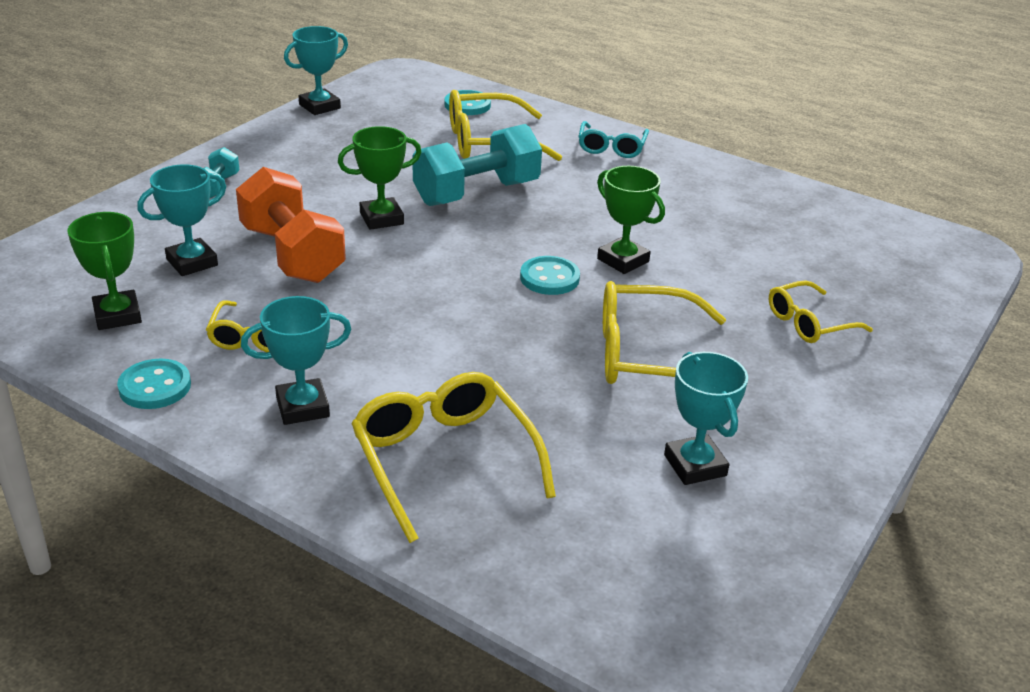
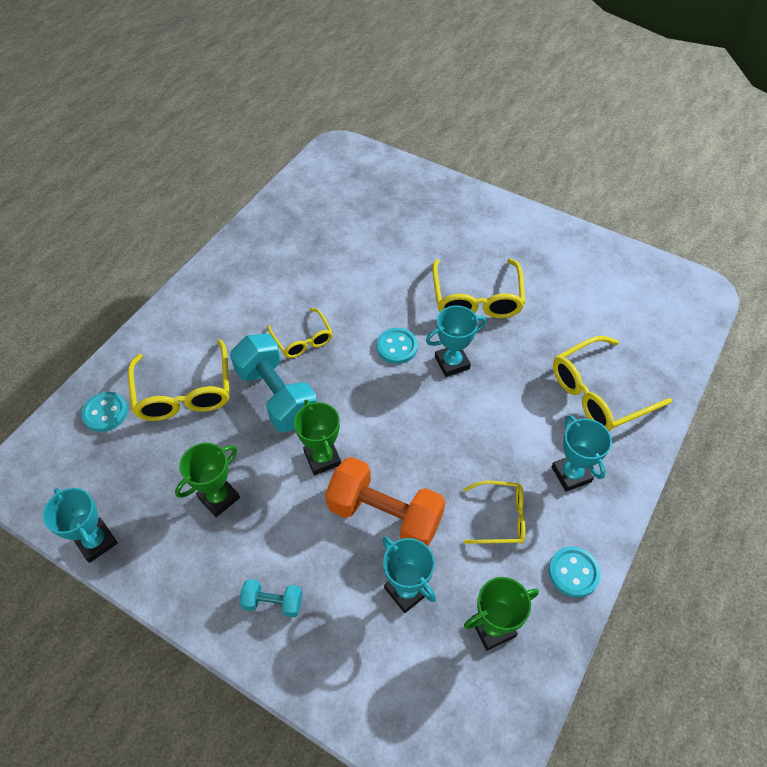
camera: 90 degrees left, 20 degrees up
orange dumbbell [236,167,346,283] -> orange dumbbell turned 60 degrees clockwise [325,457,445,546]
turquoise glasses [578,121,649,158] -> none
green trophy [597,166,665,274] -> green trophy moved to [175,443,240,517]
turquoise trophy [664,352,748,485] -> turquoise trophy moved to [426,305,486,377]
yellow glasses [769,280,873,343] -> yellow glasses moved to [267,308,333,358]

